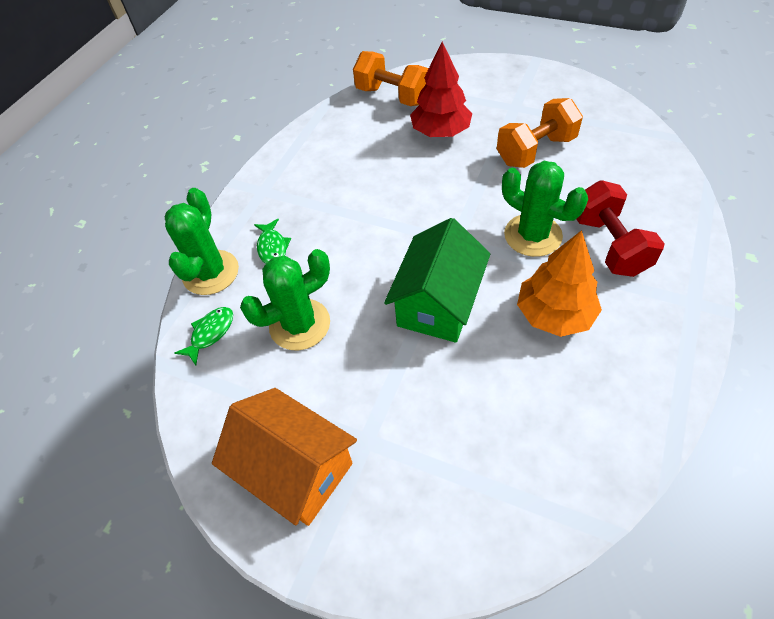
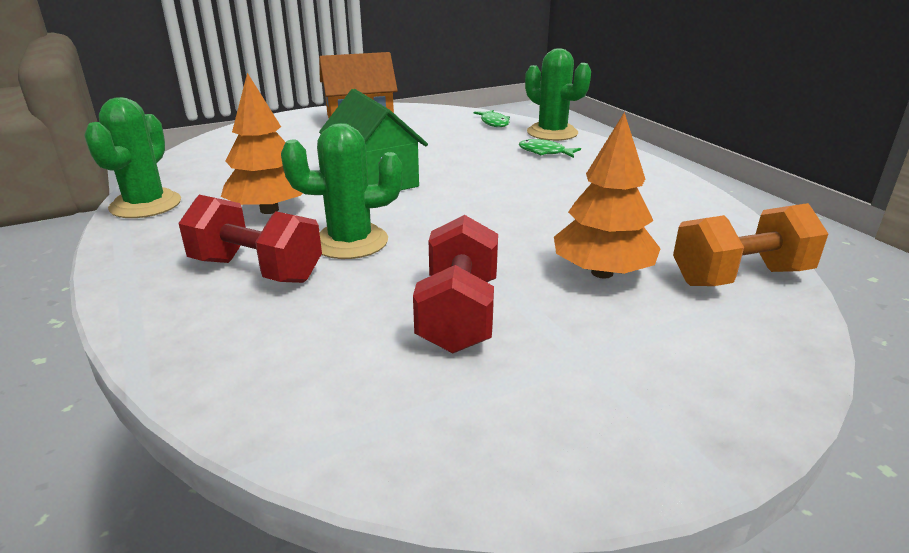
camera: 125 degrees right, 25 degrees down
green cactus [240,249,330,351] -> green cactus moved to [84,97,181,218]
red tree [410,42,472,137] -> orange tree [554,112,661,279]
orange dumbbell [497,98,583,168] -> red dumbbell [413,215,498,353]

